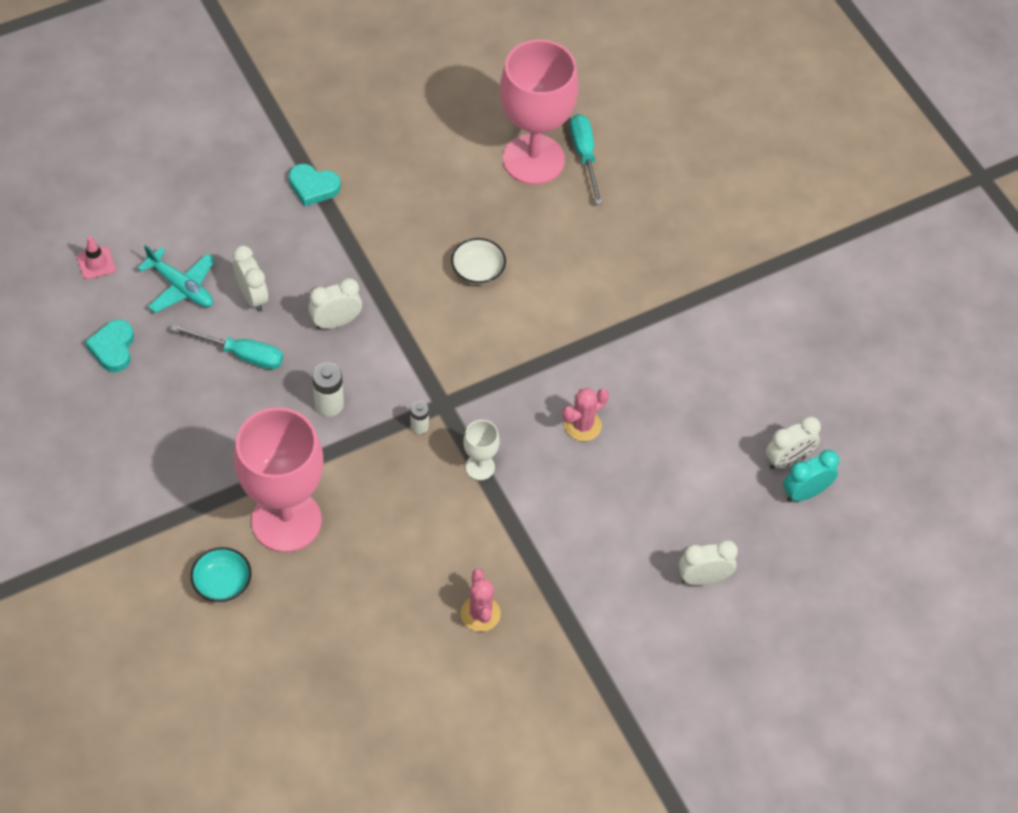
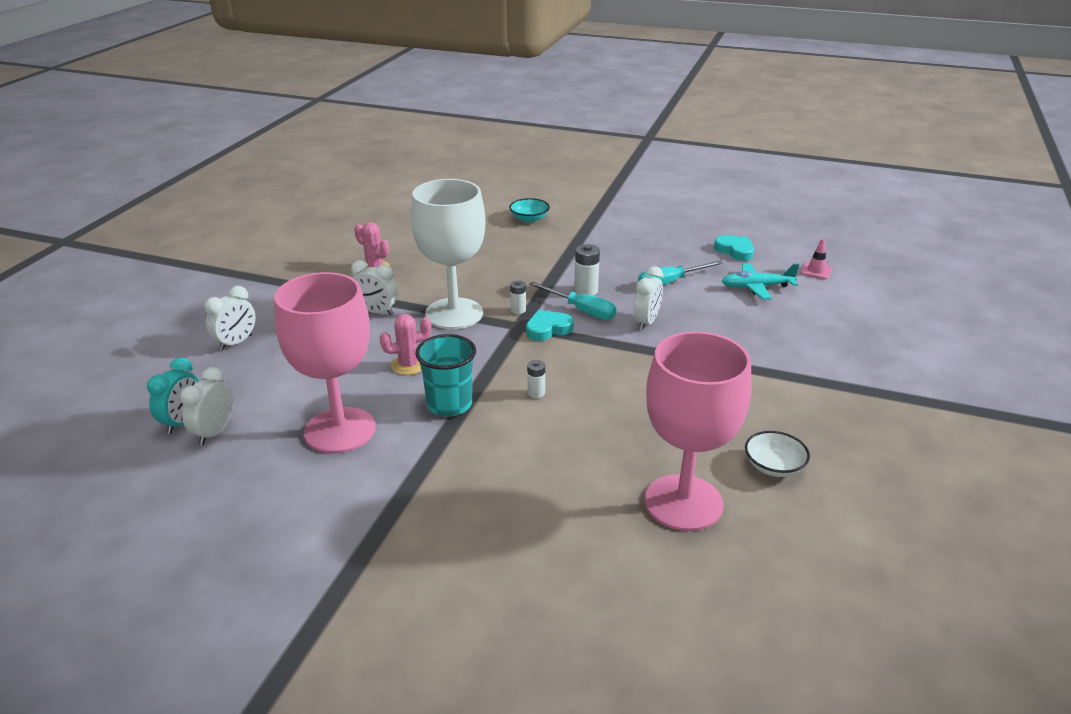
camera: 140 degrees right, 25 degrees down
white clock [233,245,268,312] -> white clock moved to [351,260,398,315]
pink goblet [234,407,324,552] -> pink goblet moved to [274,272,375,453]
turquoise heart [289,164,341,206] -> turquoise heart moved to [526,310,574,341]
white bowl [451,238,506,285] -> white bowl moved to [745,431,810,477]
white goblet [463,420,500,480] -> white goblet [411,179,485,329], size x2.33
pink cactus [563,388,609,441] -> pink cactus turned 60 degrees clockwise [379,314,432,375]
turquoise screwdriver [570,114,603,205] -> turquoise screwdriver moved to [529,282,616,320]
none -> turquoise cup [415,334,476,417]
none -> white battery [527,360,545,398]

